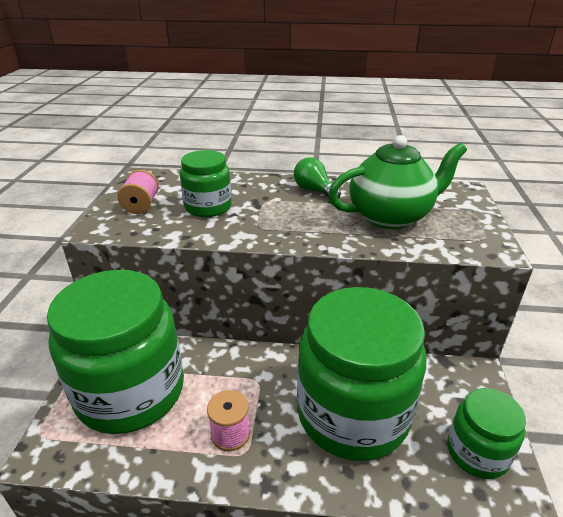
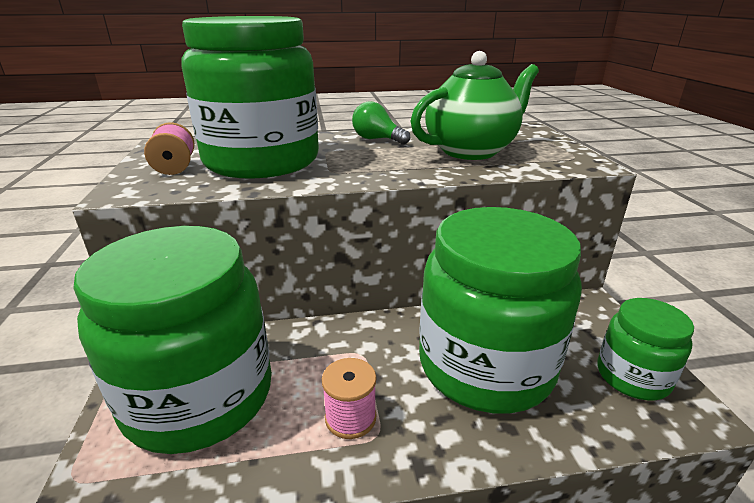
camera: 15 degrees left, 5 degrees down
green jar [180,150,232,217] -> green jar [181,16,319,179], size x2.00

